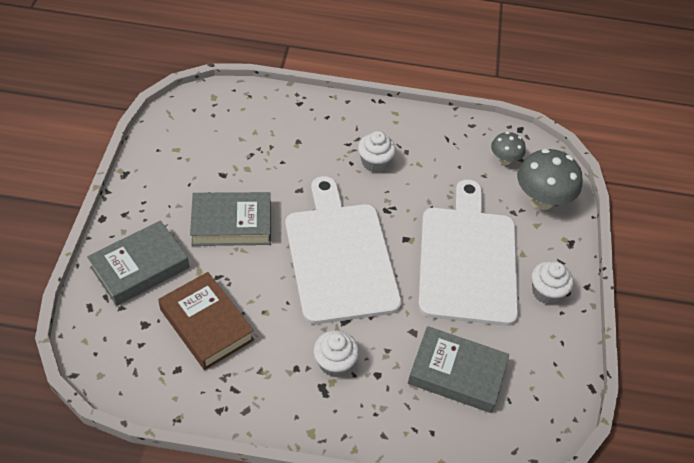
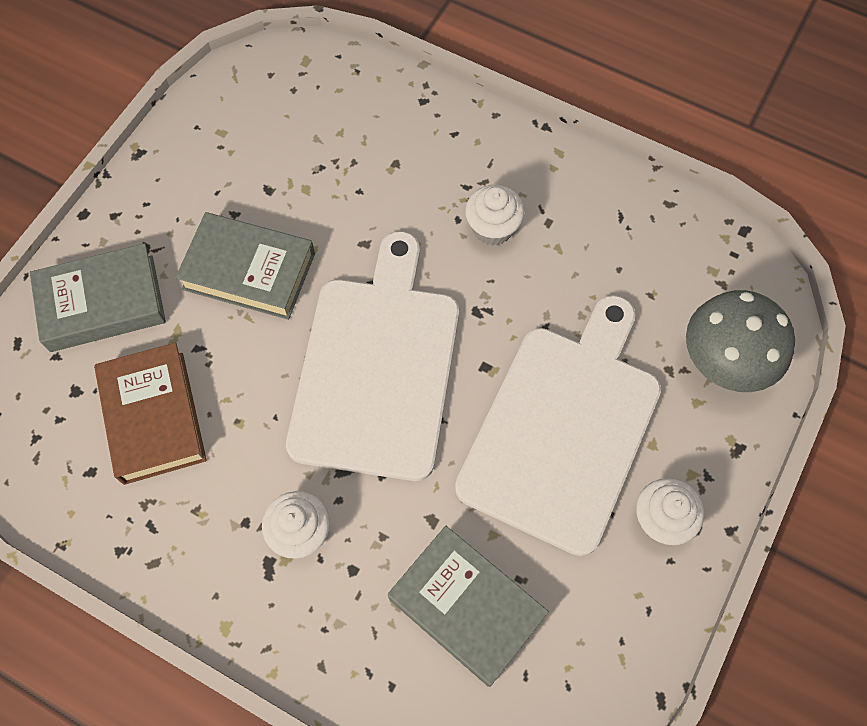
camera: 25 degrees right, 15 degrees up
grey mushroom [491,132,526,165] -> none

